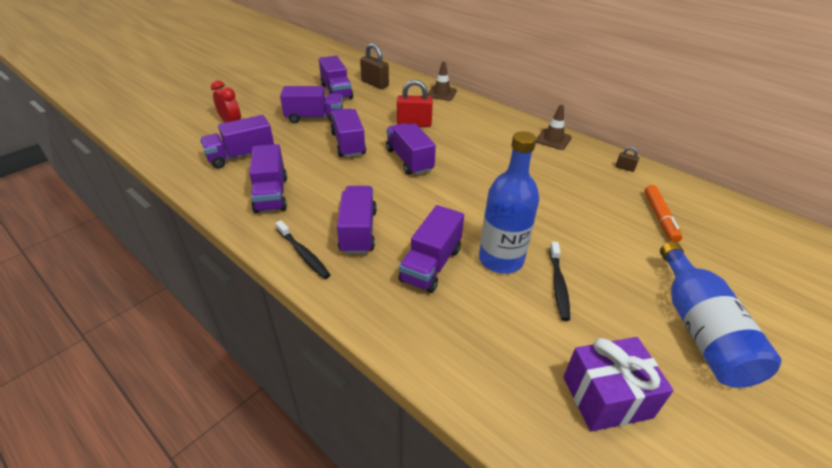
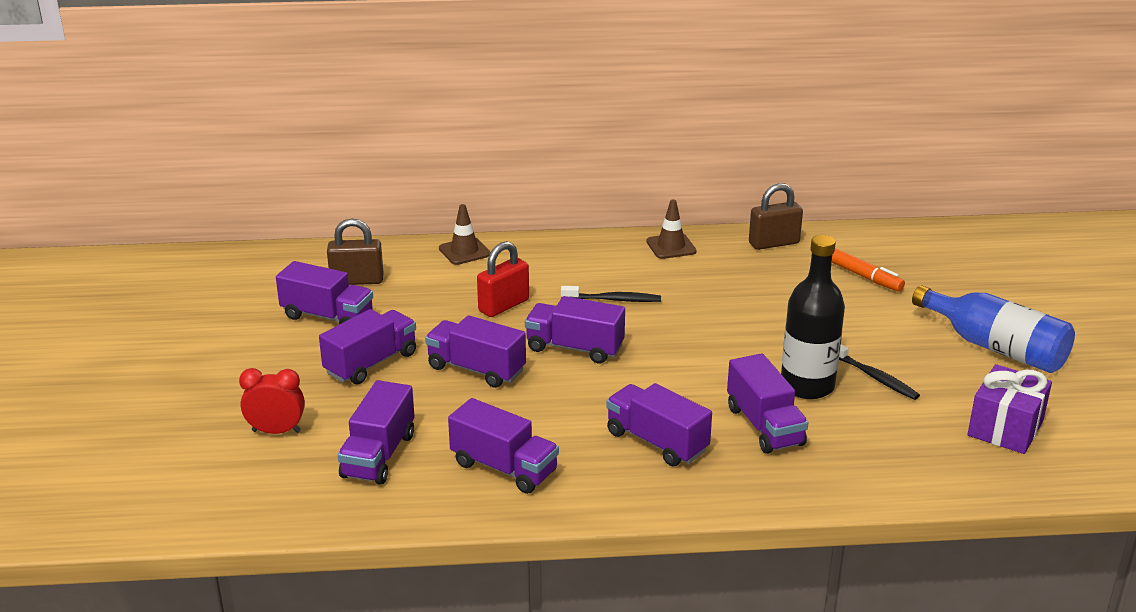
camera: 45 degrees left, 10 degrees down
black toothbrush [275,220,330,279] -> black toothbrush moved to [561,286,661,302]
blue bottle [479,131,539,274] -> black bottle [781,235,845,399]
brown padlock [615,147,639,172] -> brown padlock [749,183,803,250], size x2.11

